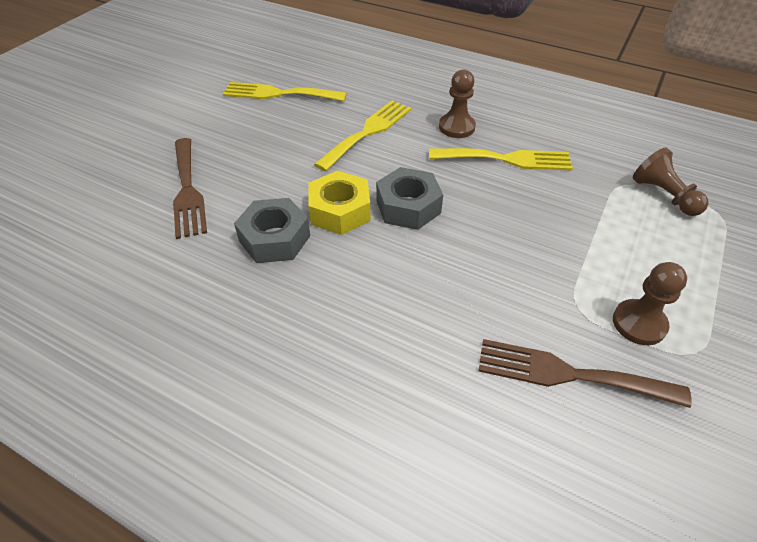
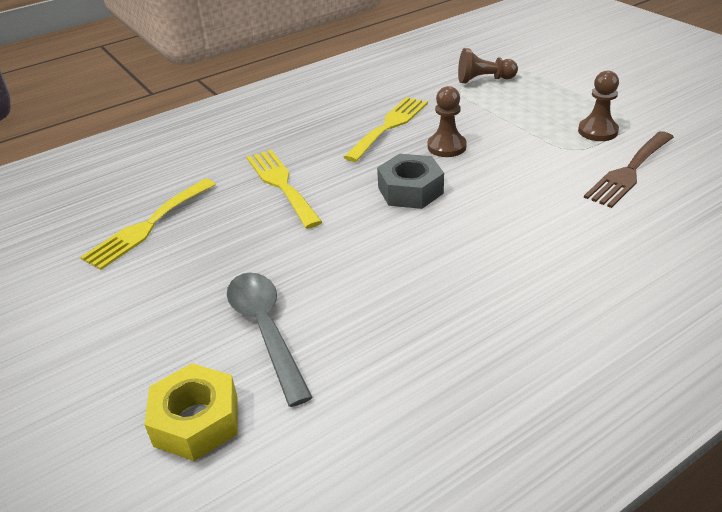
camera: 60 degrees left, 10 degrees down
brown fork [173,138,207,239] -> grey spoon [227,273,313,407]
grey nut [234,198,310,263] -> none
yellow nut [309,170,370,235] -> yellow nut moved to [144,363,238,461]
brown pawn [439,69,476,138] -> brown pawn moved to [428,86,467,157]

